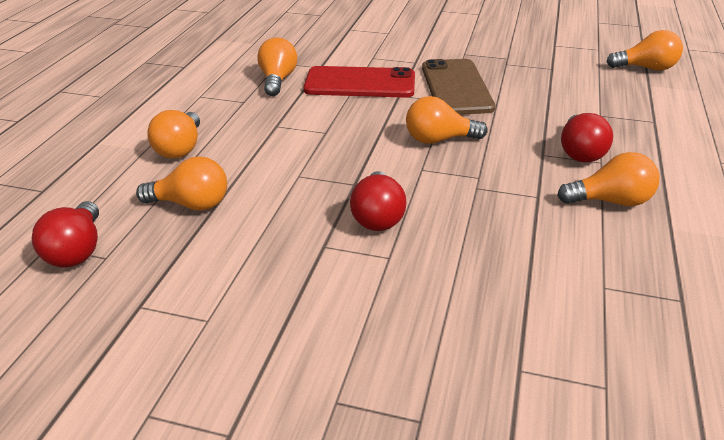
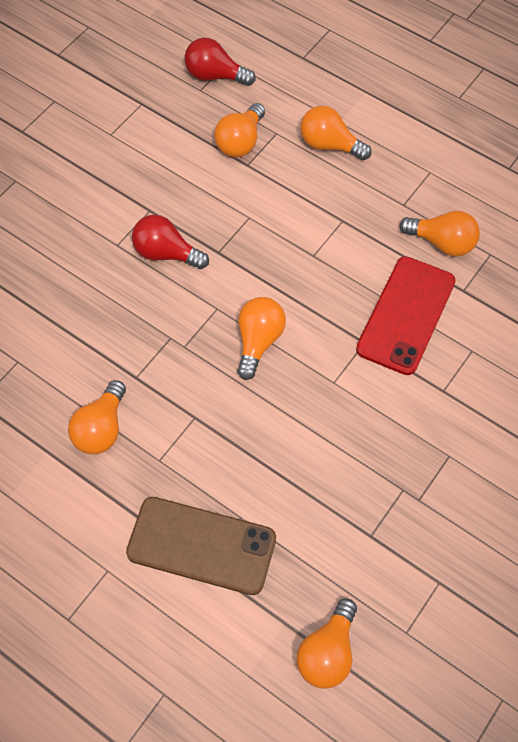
camera: 110 degrees right, 25 degrees up
brown phone [422,59,495,115] -> brown phone moved to [126,497,276,595]
red light bulb [561,113,613,162] -> none

